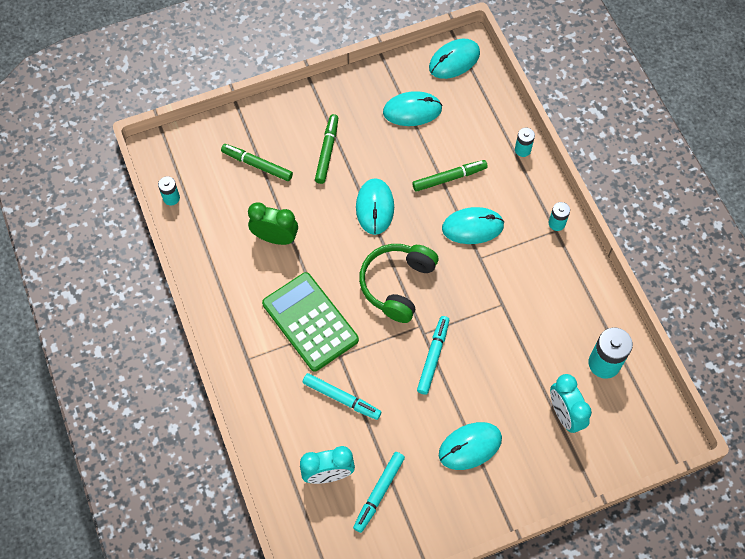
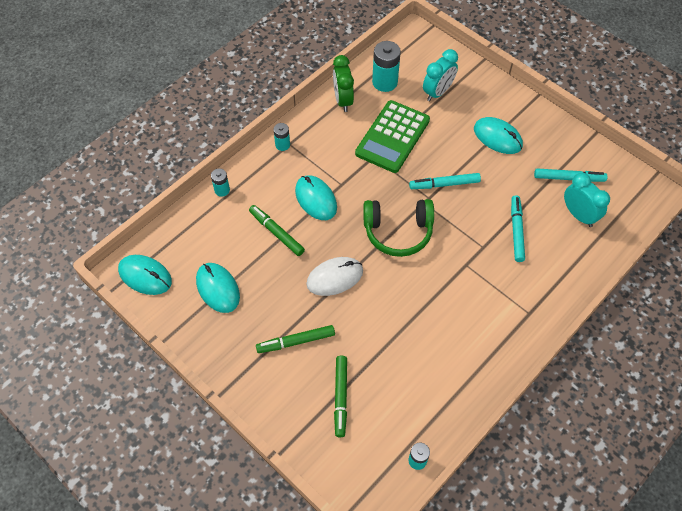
camera: 115 degrees left, 5 degrees down
green clock [248,202,298,245] -> green clock moved to [333,55,354,112]
green calculator [262,272,359,371] -> green calculator moved to [355,100,430,173]
turquoise mouse [356,178,394,235] -> white mouse [306,257,363,296]

